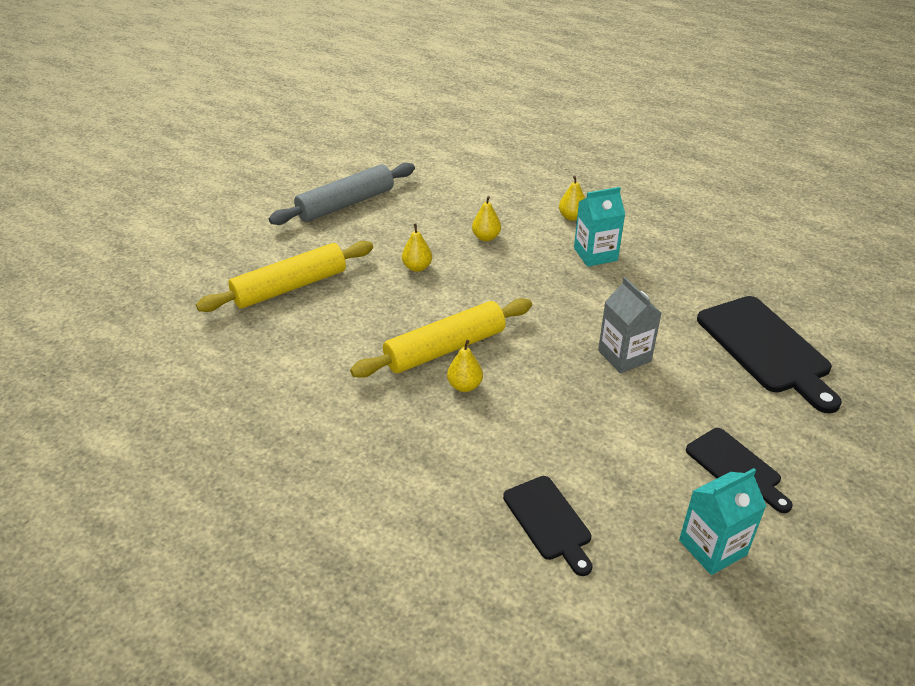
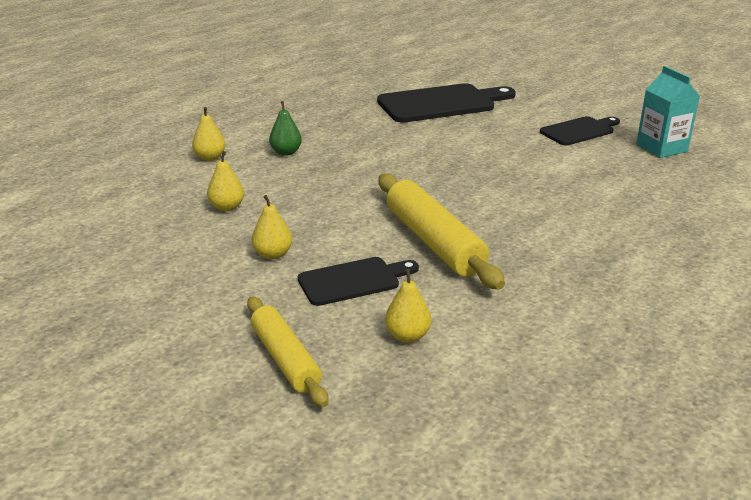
camera: 85 degrees left, 10 degrees down
yellow rolling pin [196,241,373,312] -> yellow rolling pin [247,296,329,407], size x0.65
grey rolling pin [269,163,415,225] -> none
yellow pear [447,340,483,392] -> yellow pear moved to [385,269,432,343]
black cutting board [503,476,592,576] -> black cutting board moved to [298,257,419,306]
turquoise carton [574,187,625,267] -> green pear [269,101,302,156]
grey carton [598,277,661,373] -> none

